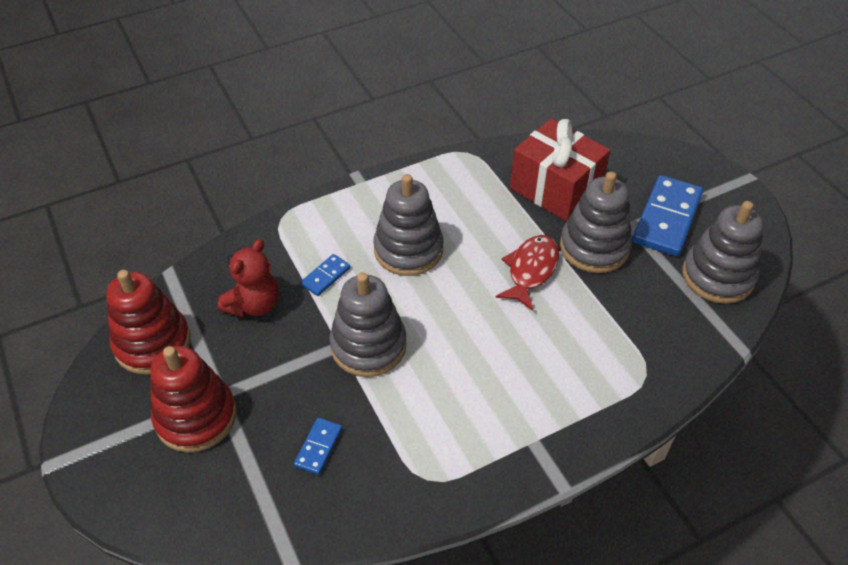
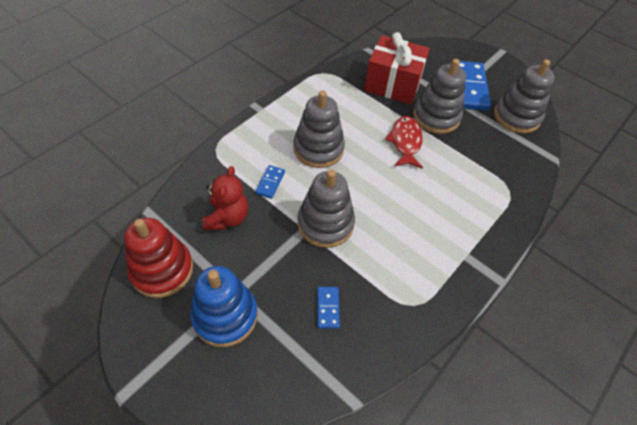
camera: 25 degrees left, 5 degrees up
red stacking toy [150,346,236,452] -> blue stacking toy [190,266,258,347]

